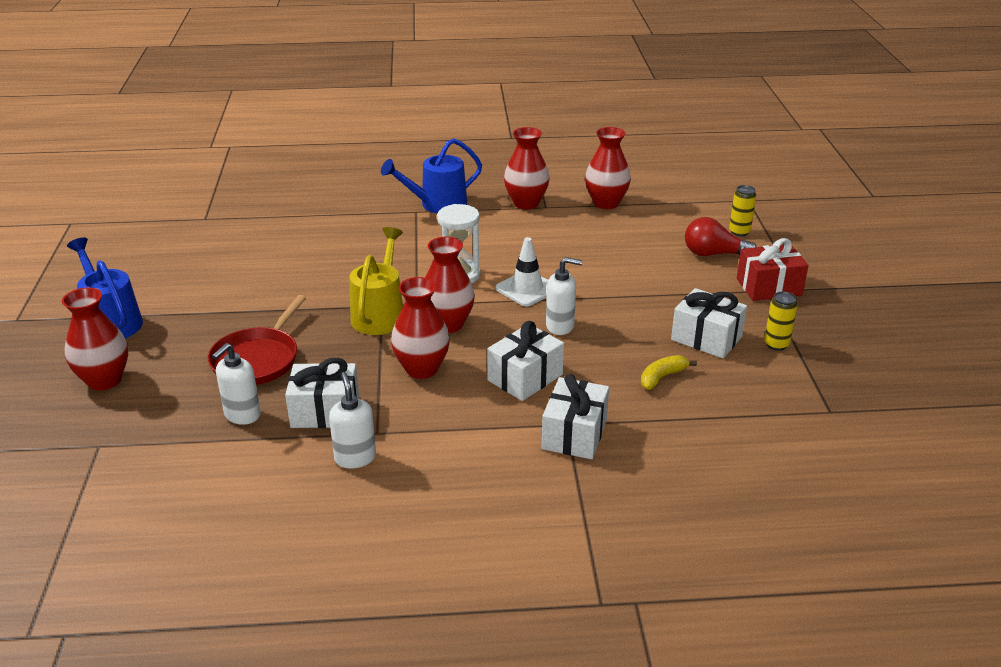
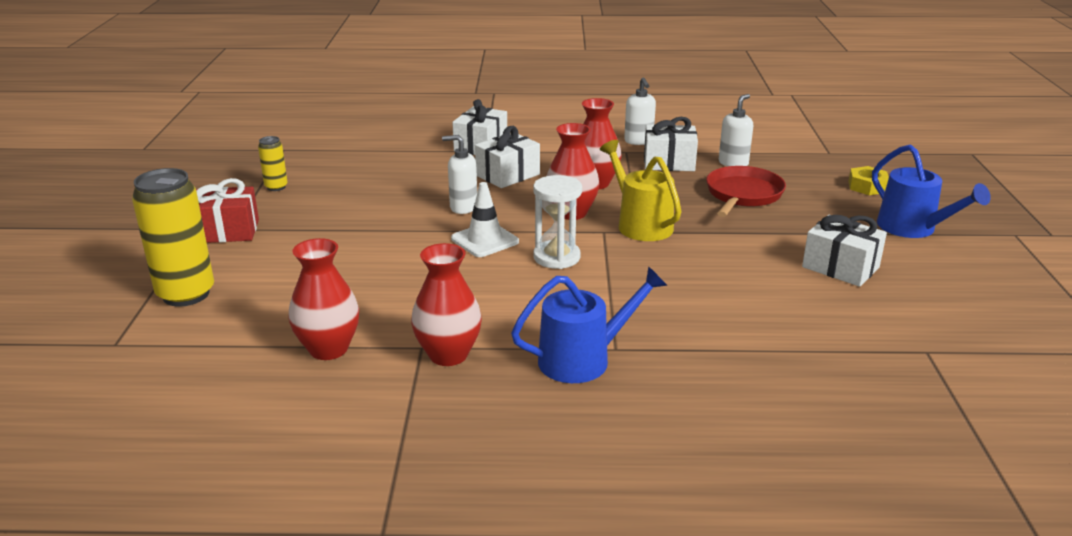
camera: 175 degrees left, 5 degrees down
red vase [62,288,128,390] -> yellow nut [848,166,889,195]
yellow watering can [350,227,403,335] -> yellow watering can turned 135 degrees clockwise [600,140,682,241]
yellow banana [641,355,697,390] -> none
white gift [671,288,747,358] -> white gift moved to [802,215,887,287]
red light bulb [685,217,757,256] -> none
yellow can [729,185,756,236] -> yellow can [132,168,214,307], size x2.02

